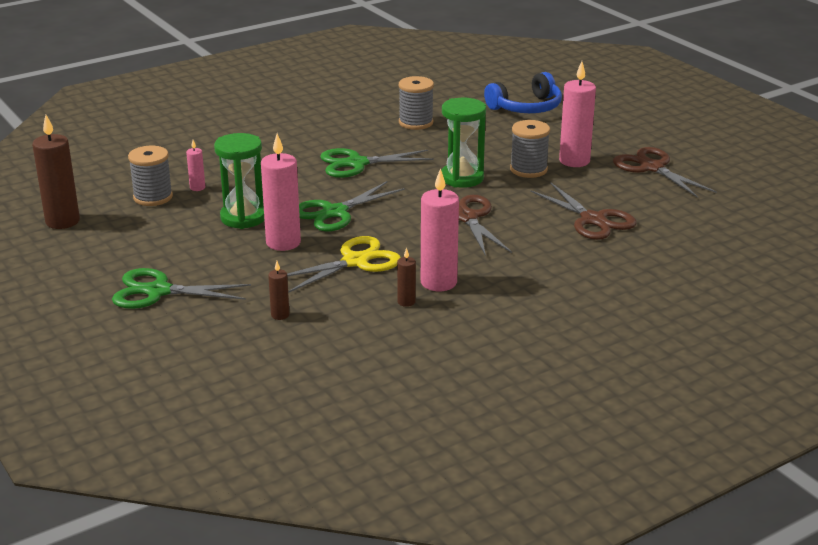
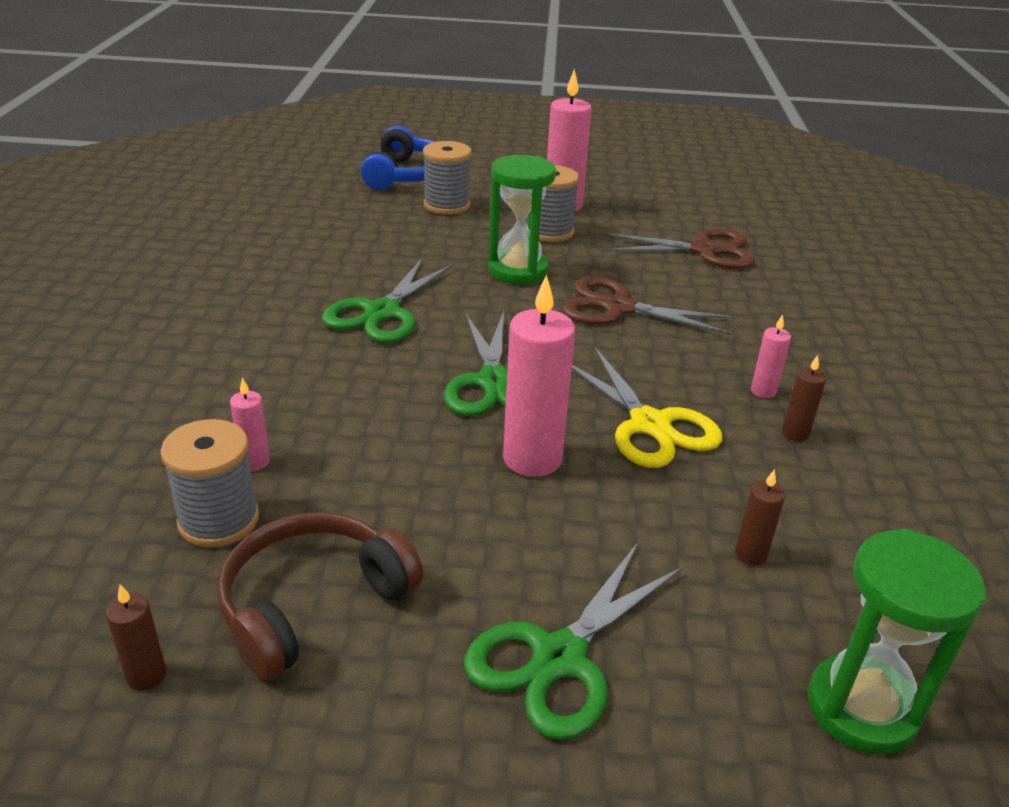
camera: 55 degrees left, 5 degrees up
brown candle [32,115,80,229] -> brown candle [106,584,166,691], size x0.48
green hourglass [214,133,264,229] -> green hourglass moved to [808,528,986,755]
yellow scissors [287,236,401,293] -> yellow scissors turned 150 degrees clockwise [572,346,722,468]
grey spool [399,76,434,130] -> grey spool moved to [423,141,472,215]
pink candle [421,168,459,291] -> pink candle [751,315,791,398], size x0.48
brown scissors [613,147,717,198] -> none
none -> brown headphones [217,512,423,680]

